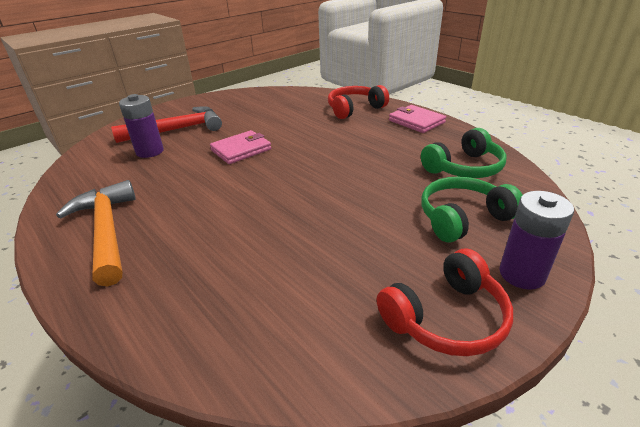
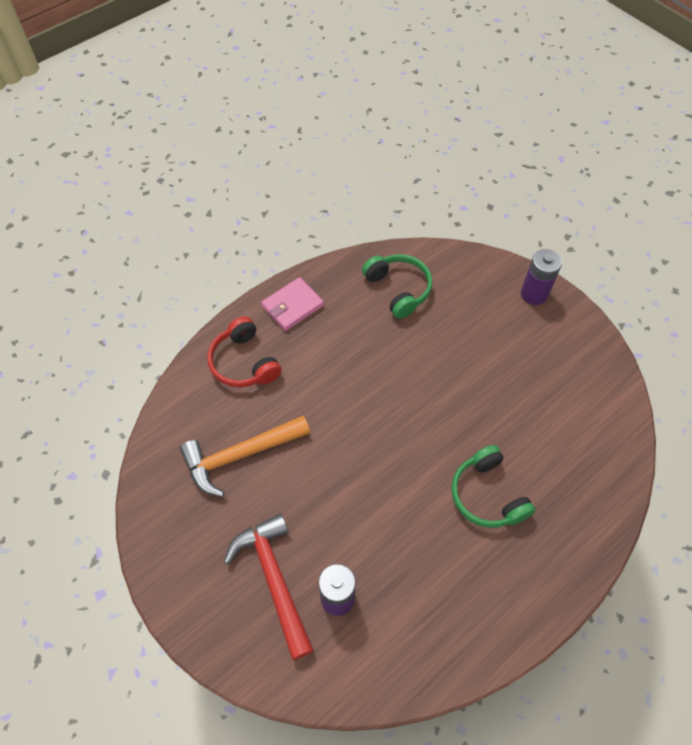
camera: 90 degrees left, 25 degrees up
orange hammer [56,180,136,286] -> orange hammer moved to [180,416,310,497]
pink wallet [210,130,271,164] -> none
red headphones [377,249,513,356] -> none
green headphones [421,177,522,242] -> green headphones moved to [451,445,535,528]

